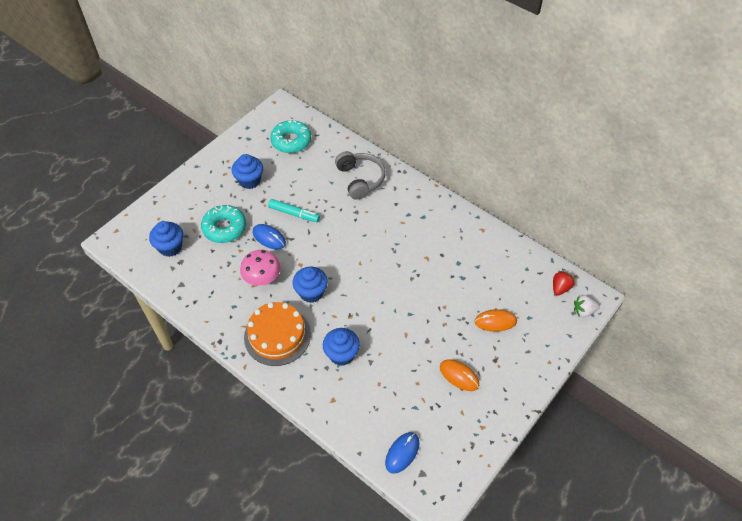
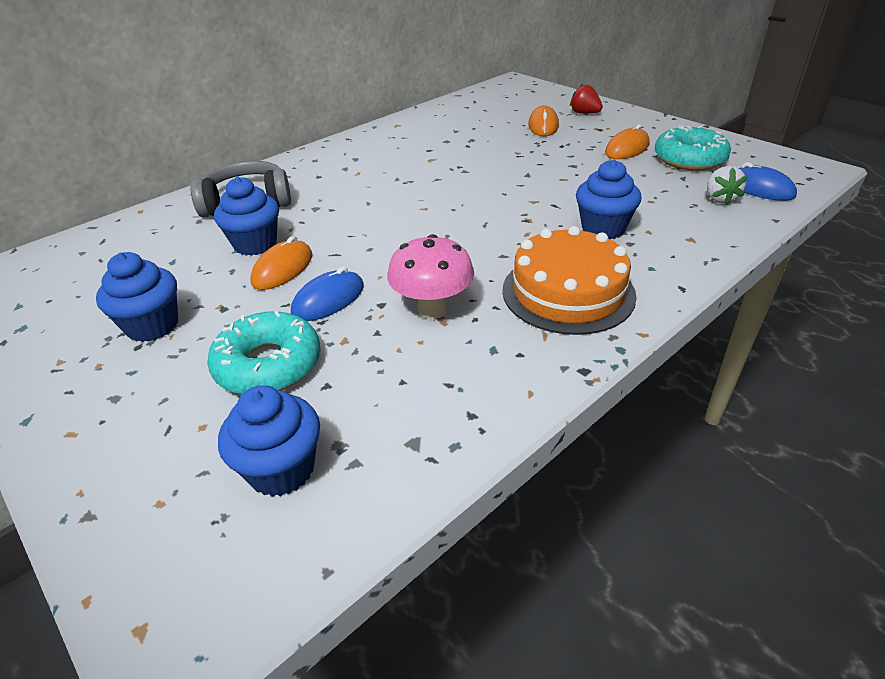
camera: 80 degrees left, 15 degrees down
turquoise marker [268,199,320,222] -> orange mouse [250,236,312,290]
turquoise donut [270,120,311,153] -> turquoise donut moved to [655,125,731,171]
blue cupcake [293,267,328,303] -> blue cupcake moved to [214,177,279,256]
red strawberry [553,271,575,296] -> red strawberry moved to [570,84,603,114]
white strawberry [574,295,600,317] -> white strawberry moved to [707,166,748,205]

